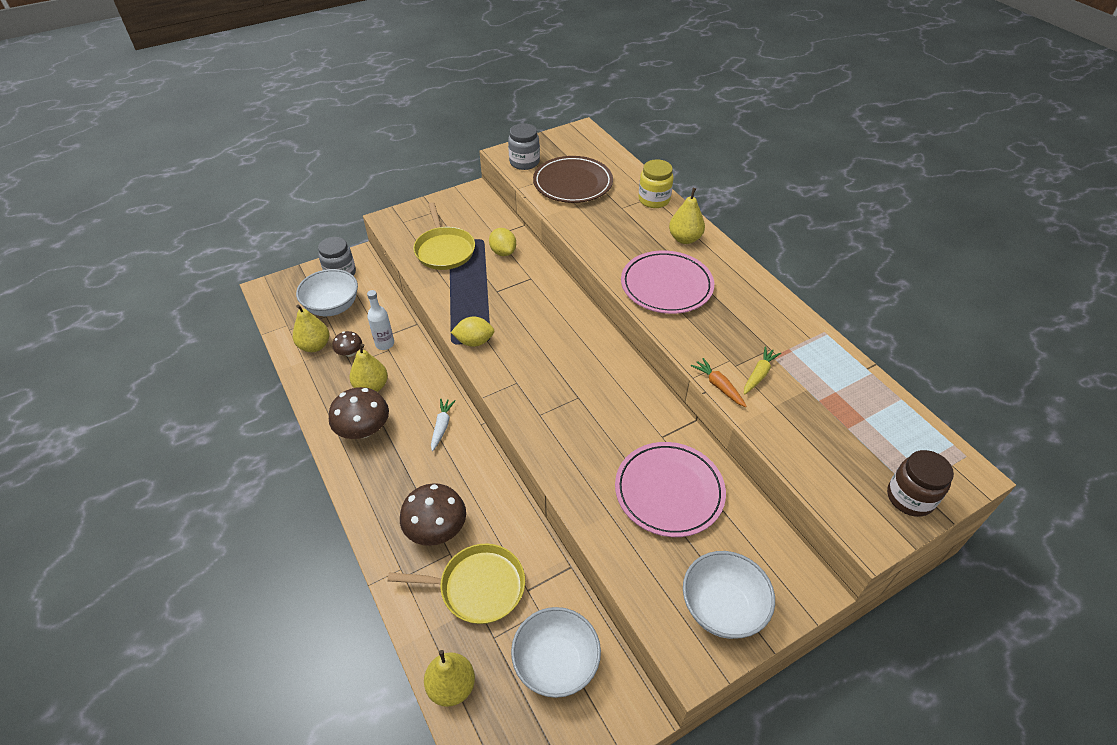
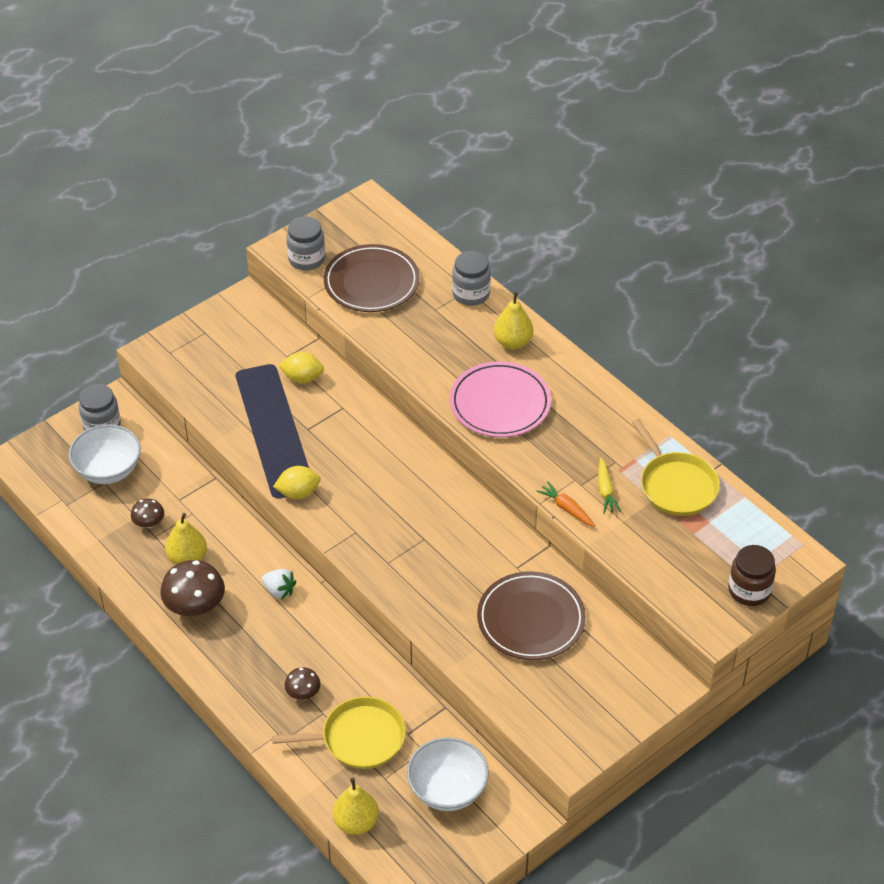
camera: 10 degrees left, 0 degrees up
yellow pear [293,304,329,352] -> none
white bottle [367,290,394,350] -> none
brown mushroom [400,483,466,546] -> brown mushroom [285,667,321,700], size x0.54
yellow pan [413,202,475,270] -> yellow pan moved to [632,419,720,516]
white carrot [431,399,456,451] -> white strawberry [262,569,296,600]
yellow lemon [489,228,516,256] -> yellow lemon turned 45 degrees counterclockwise [279,352,324,383]
pink plate [615,442,726,537] -> brown plate [477,571,586,660]
yellow jar [638,159,674,208] -> grey jar [452,251,491,306]
white bowl [683,551,775,639] -> none
yellow carrot [744,346,781,395] -> yellow carrot turned 150 degrees clockwise [598,458,621,514]

